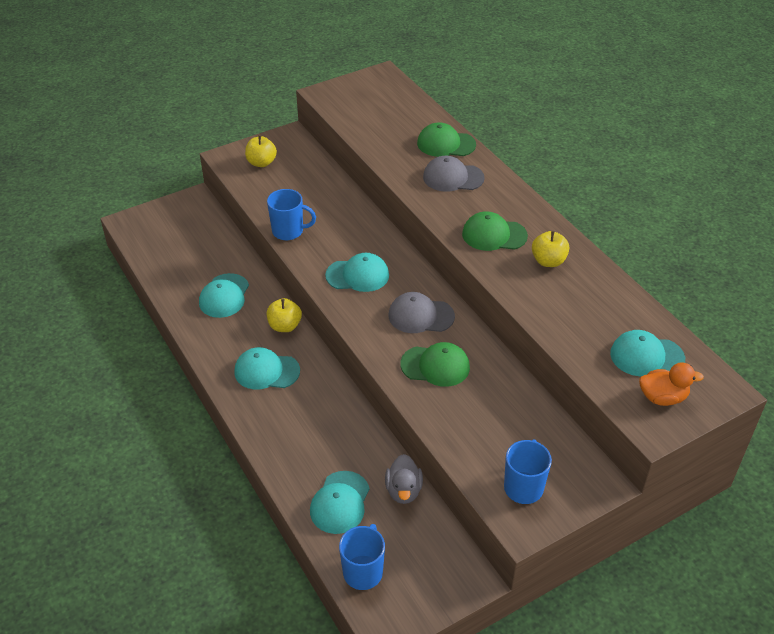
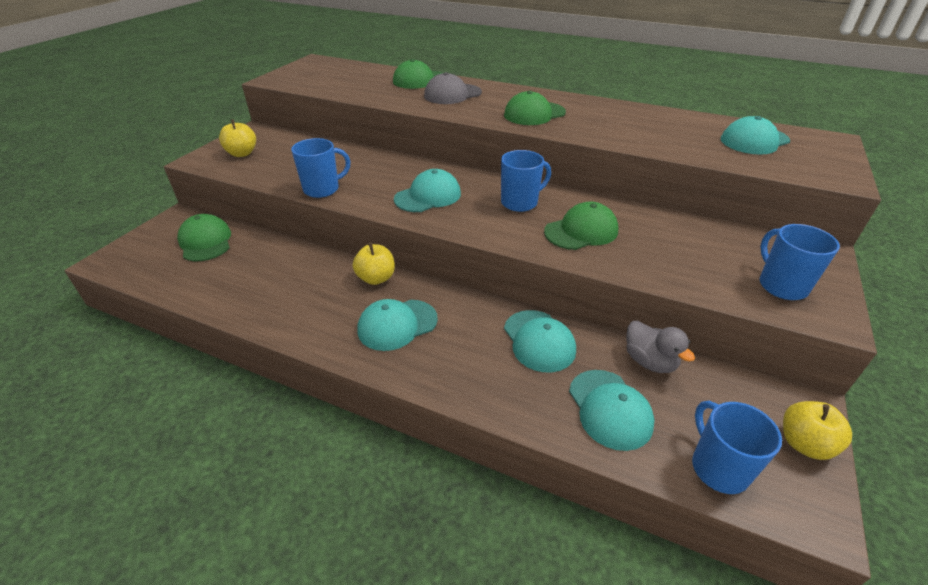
camera: 35 degrees left, 5 degrees down
turquoise cap [199,273,249,318] -> turquoise cap moved to [504,310,576,372]
grey cap [388,292,455,333] -> blue mug [501,150,551,212]
yellow apple [532,231,569,267] -> yellow apple moved to [783,401,852,460]
orange duck [639,362,704,406] -> none
none -> green cap [177,214,231,261]

